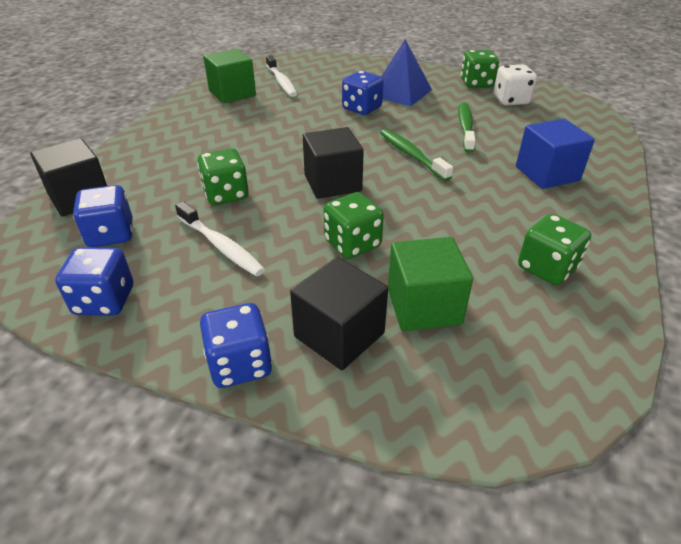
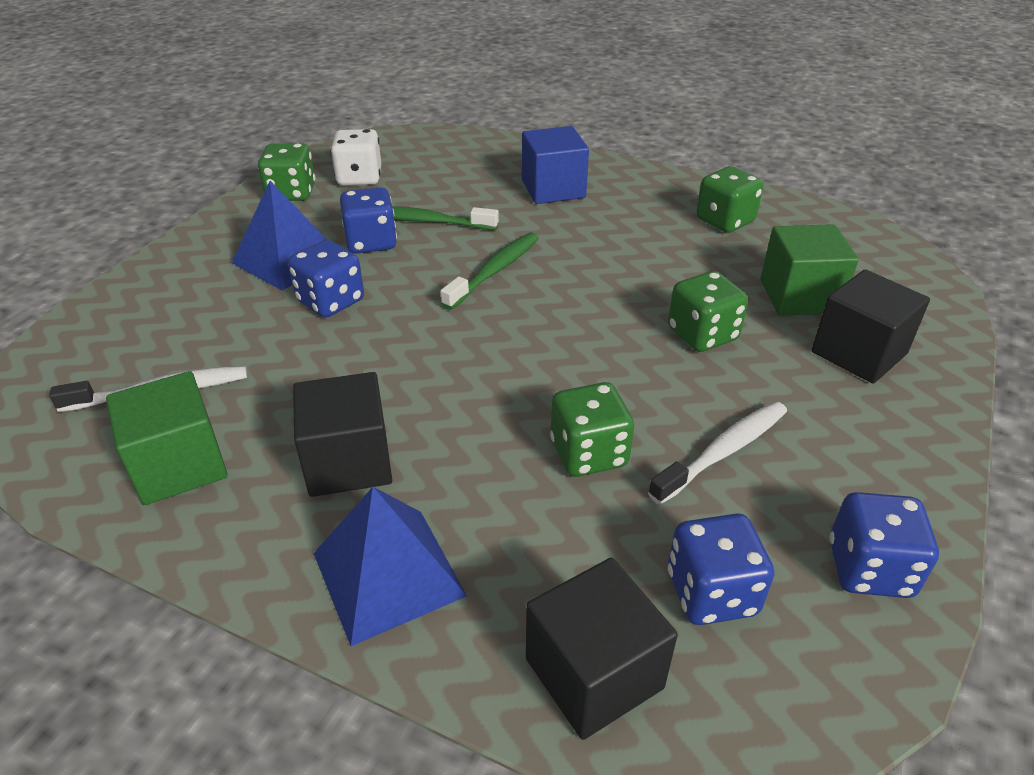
camera: 85 degrees left, 0 degrees up
blue dice [200,303,272,388] -> blue dice moved to [340,187,397,253]
black cube [303,127,364,199] -> black cube moved to [293,372,392,497]
green toothbrush [380,129,453,181] -> green toothbrush turned 150 degrees clockwise [441,232,539,310]
none -> blue pyramid [313,487,467,646]

